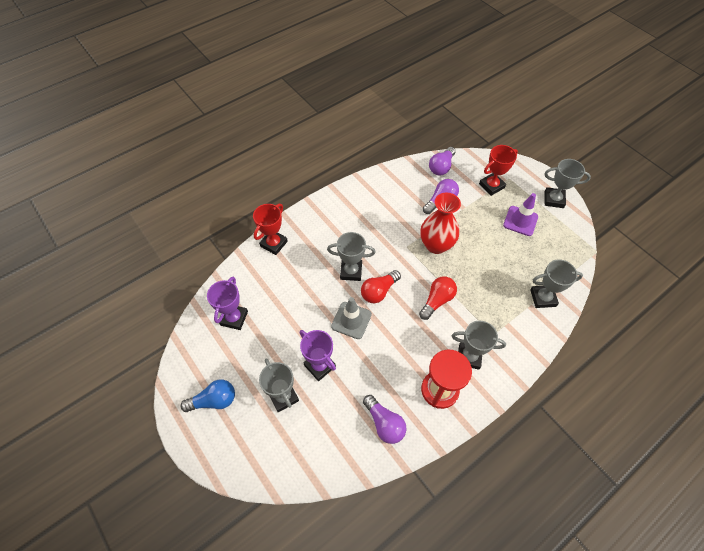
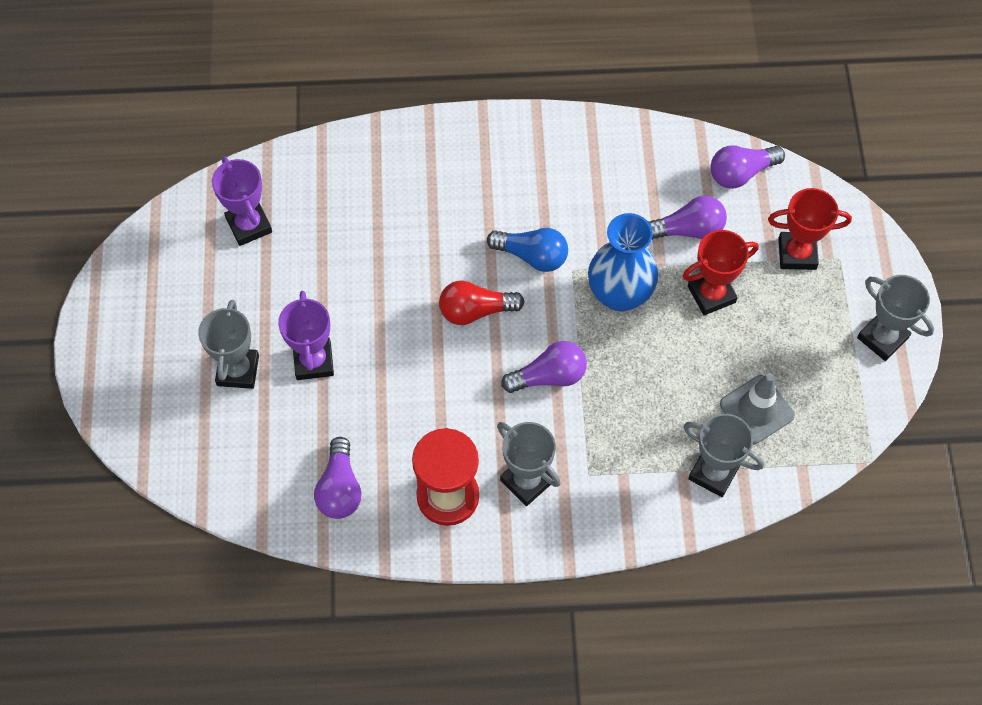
camera: 35 degrees right, 5 degrees up
blue light bulb [180,380,235,412] -> blue light bulb moved to [487,228,568,272]
purple trophy [207,277,248,330] -> purple trophy turned 75 degrees counterclockwise [212,156,272,246]
red trophy [253,204,288,255] -> red trophy moved to [683,230,759,315]
grey trophy [327,232,376,281] -> none
grey traffic cone [331,297,372,339] -> grey traffic cone moved to [720,373,795,444]
red light bulb [419,276,457,320] -> purple light bulb [501,341,587,393]
red vase [420,193,461,254] -> blue vase [588,213,658,312]
purple traffic cone [503,193,538,236] -> none

